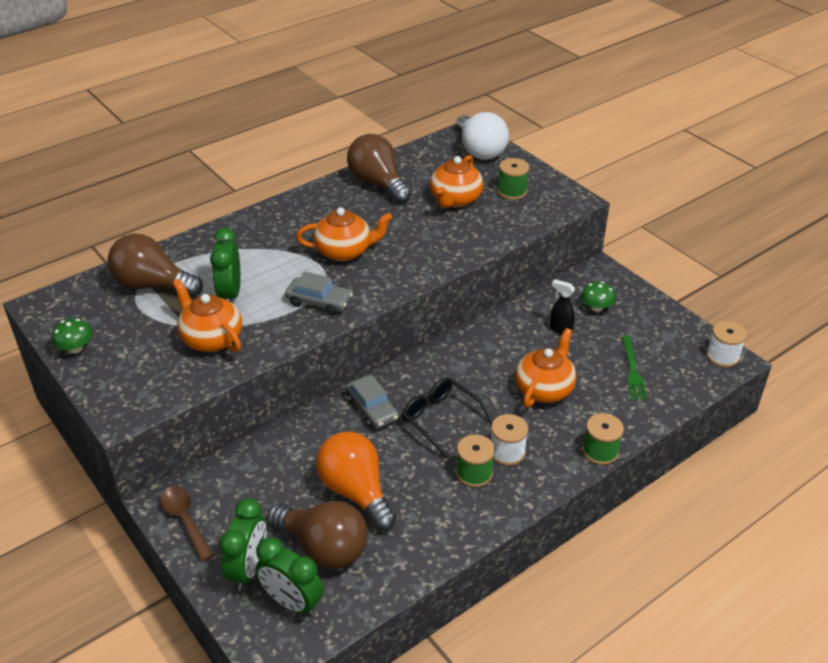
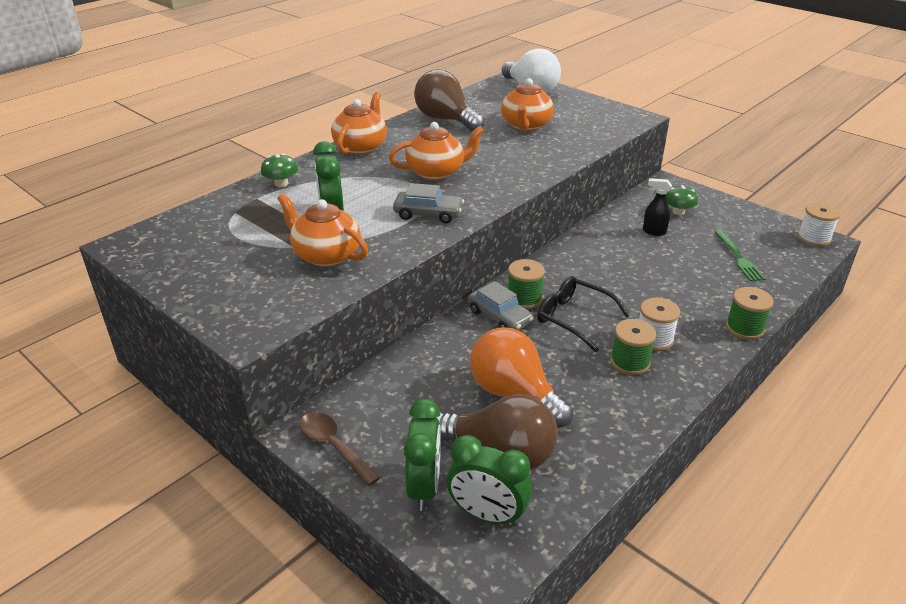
camera: 10 degrees left, 5 degrees down
green mushroom [52,319,93,354] -> green mushroom moved to [261,154,298,187]
brown light bulb [107,234,203,297] -> none
green spool [498,158,530,200] -> green spool moved to [508,259,545,309]
orange teapot [515,328,576,408] -> orange teapot moved to [331,92,387,155]

